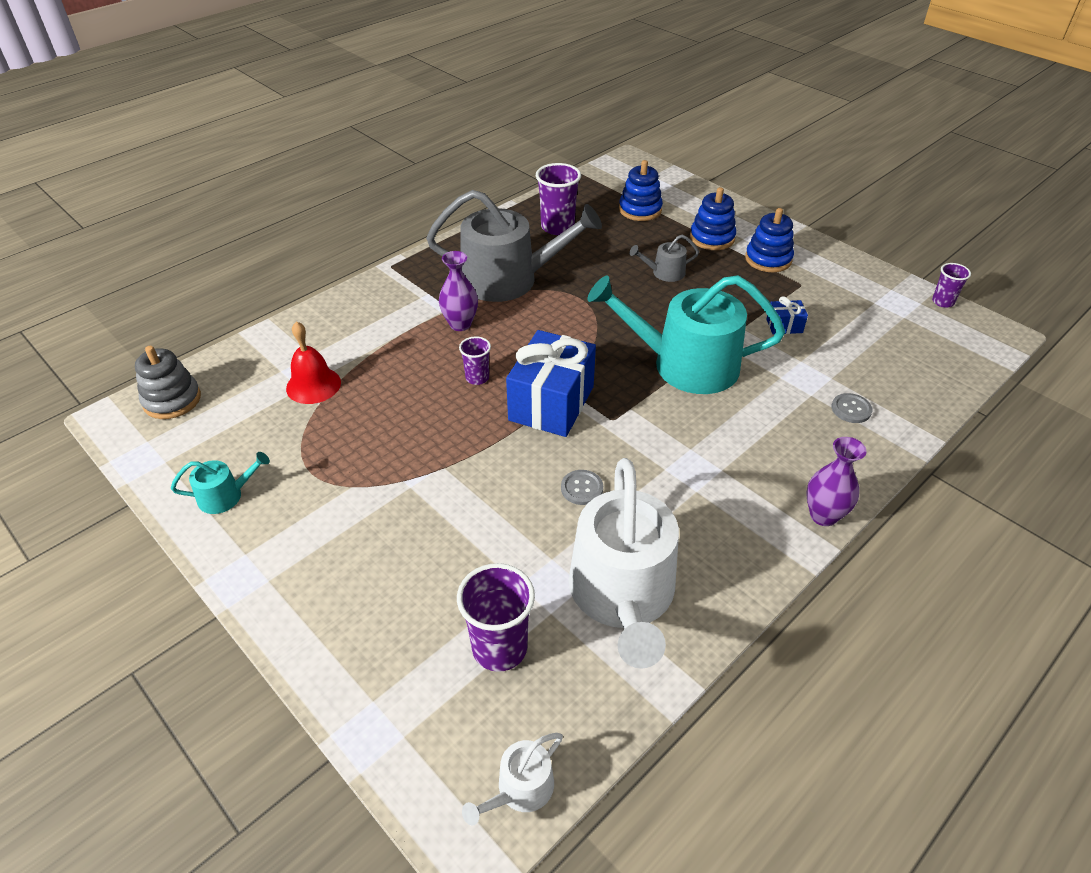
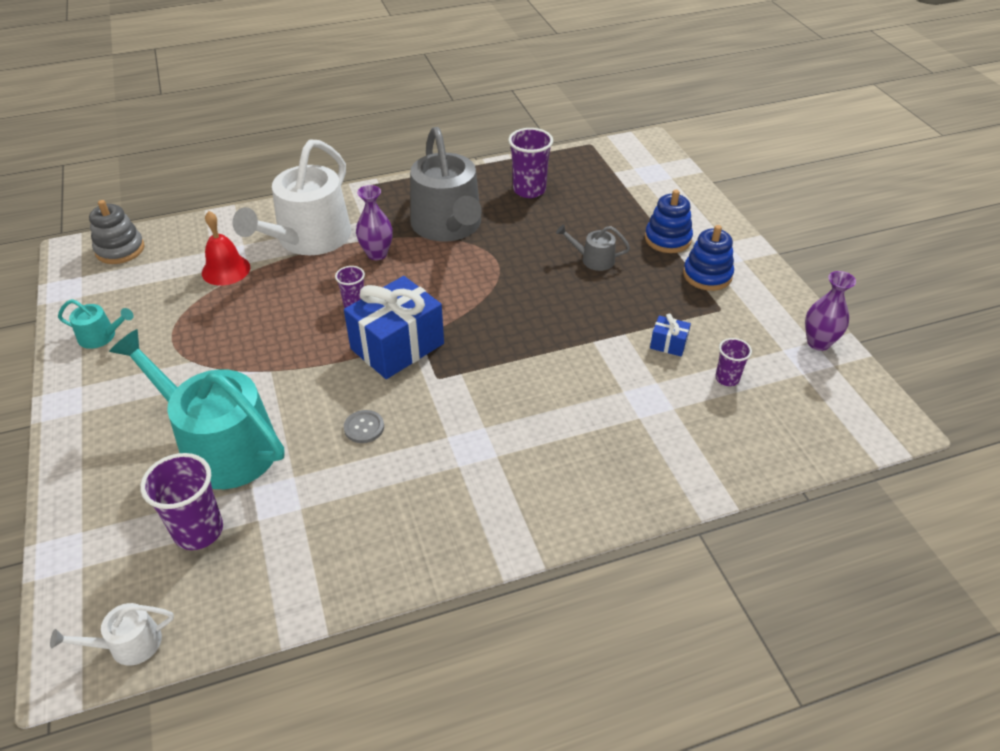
camera: 25 degrees right, 0 degrees up
grey watering can [426,190,602,302] -> grey watering can turned 45 degrees clockwise [410,127,482,242]
white watering can [569,458,679,669] -> white watering can moved to [232,140,351,255]
turquoise watering can [587,275,785,394] -> turquoise watering can moved to [109,329,285,489]
blue stacking toy [619,160,663,221] -> none
purple vase [806,437,866,526] -> purple vase moved to [805,271,856,351]
grey button [832,393,872,423] -> none
purple cup [932,263,971,308] -> purple cup moved to [715,338,752,386]

